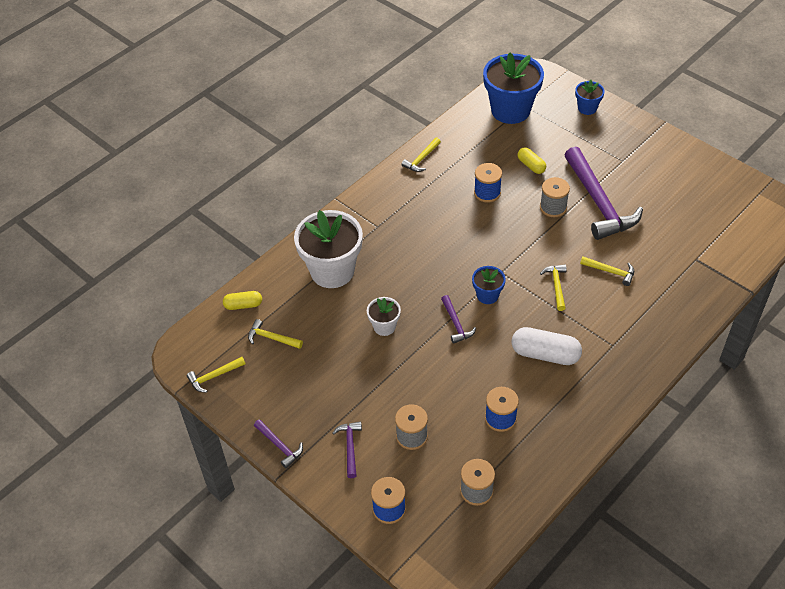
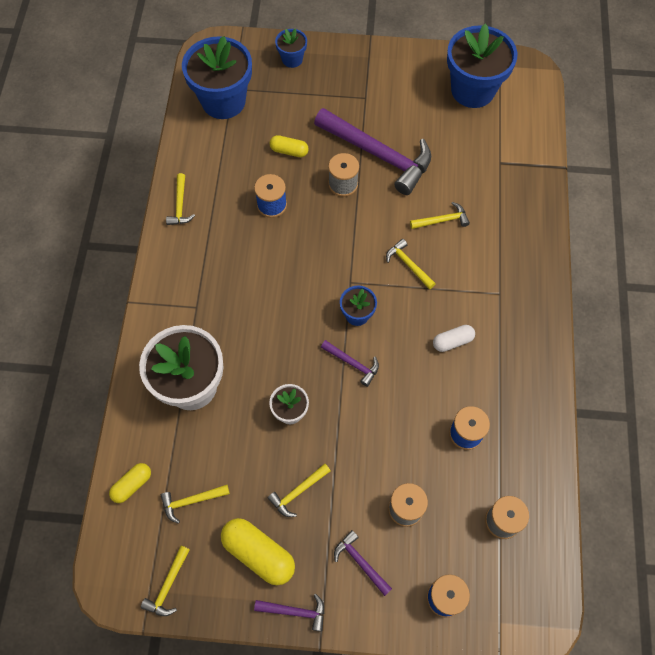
camera: 40 degrees left, 15 degrees up
white capsule [511,327,582,365] -> white capsule [433,325,475,352], size x0.59
none -> yellow capsule [221,518,295,585]
none -> yellow hammer [268,463,330,517]
none -> blue flower pot [447,24,517,108]

